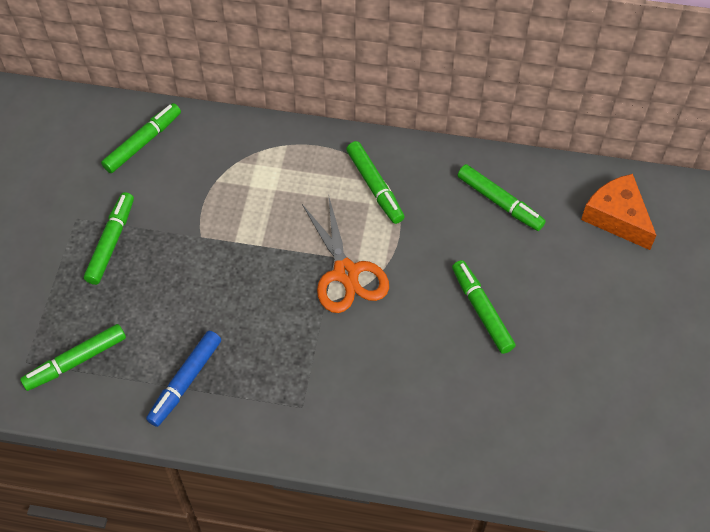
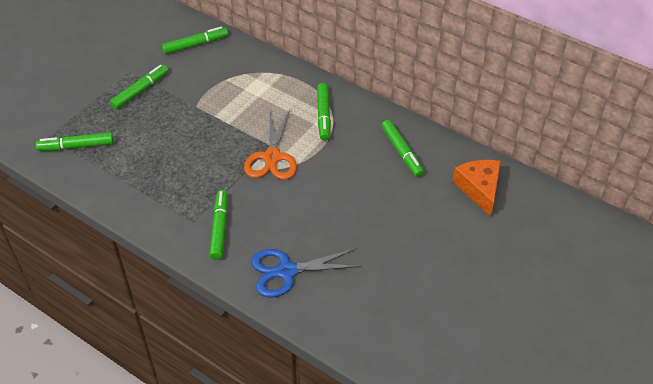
camera: 25 degrees right, 10 degrees down
blue marker [146,331,221,427] -> none
green marker [452,260,516,354] -> green marker moved to [209,190,228,260]
none -> blue scissors [251,249,362,298]

